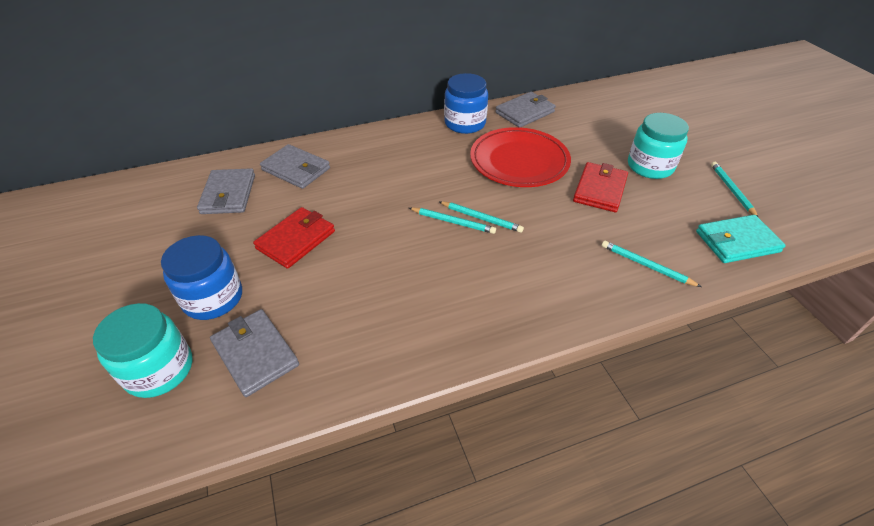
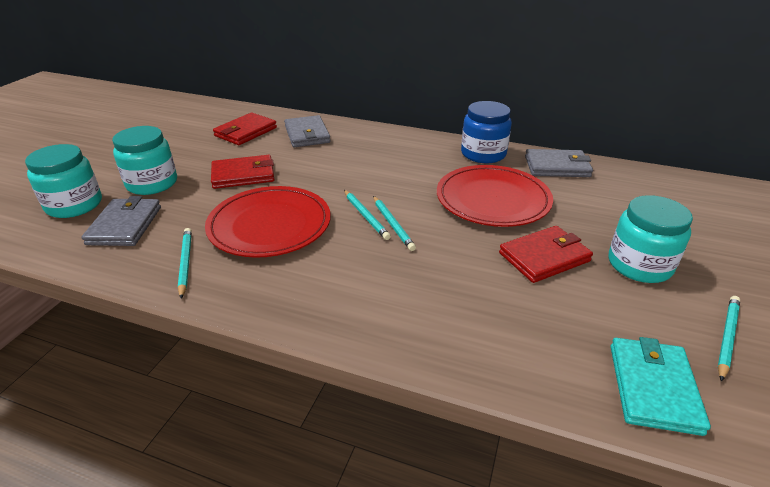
camera: 40 degrees right, 10 degrees down
blue jar [161,235,242,320] -> turquoise jar [112,126,177,195]
grey wallet [197,168,255,214] -> red wallet [213,112,277,145]
turquoise pencil [602,241,701,287] -> turquoise pencil moved to [178,228,192,299]
turquoise wallet [696,215,786,263] -> turquoise wallet turned 75 degrees clockwise [610,337,711,436]
none -> red plate [205,186,331,258]

